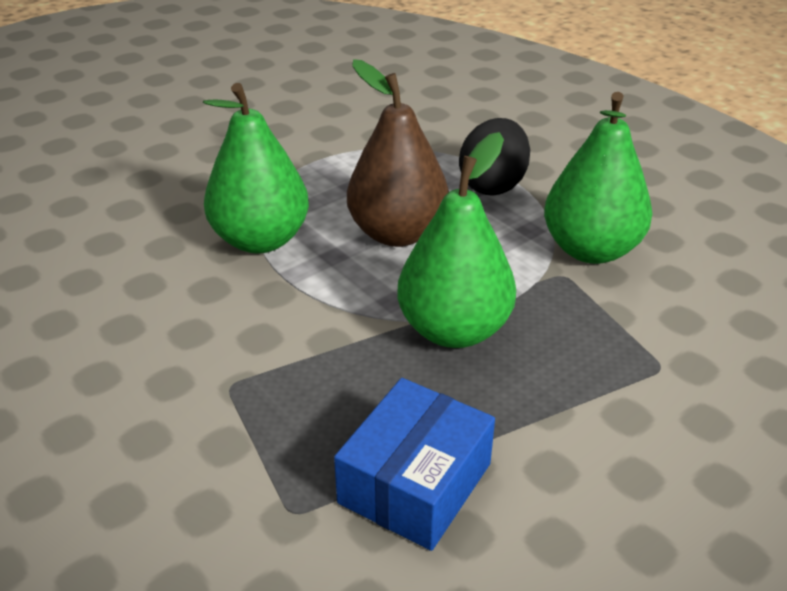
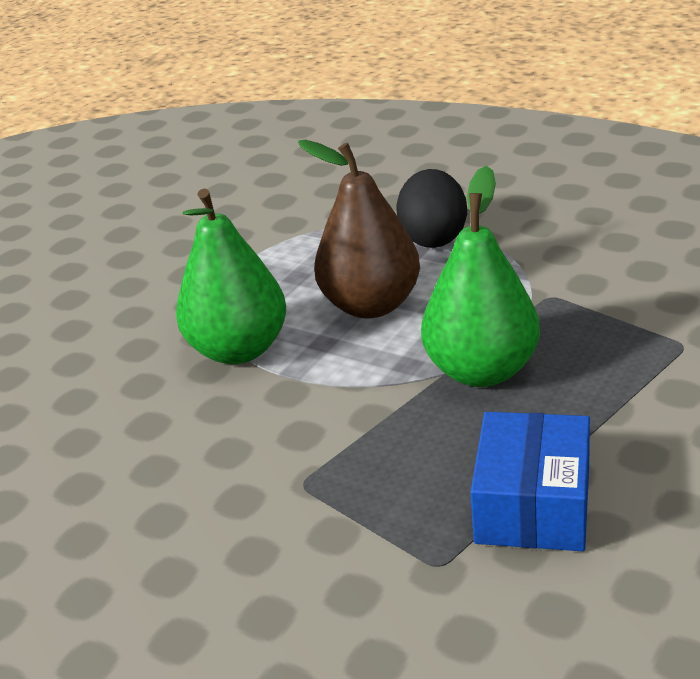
camera: 15 degrees left, 5 degrees down
green pear [544,92,652,264] -> none

